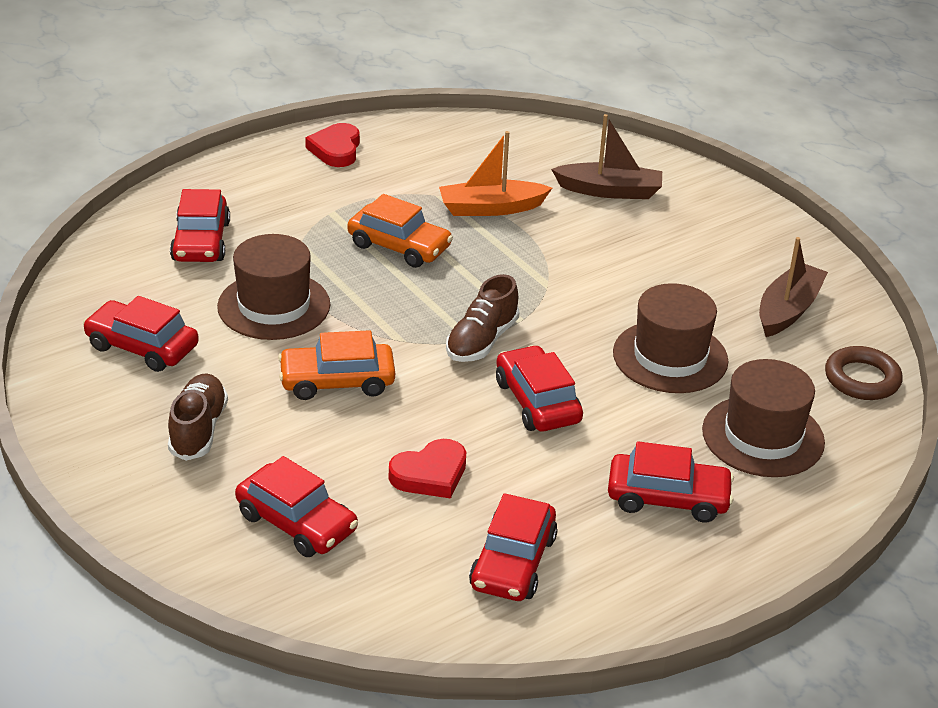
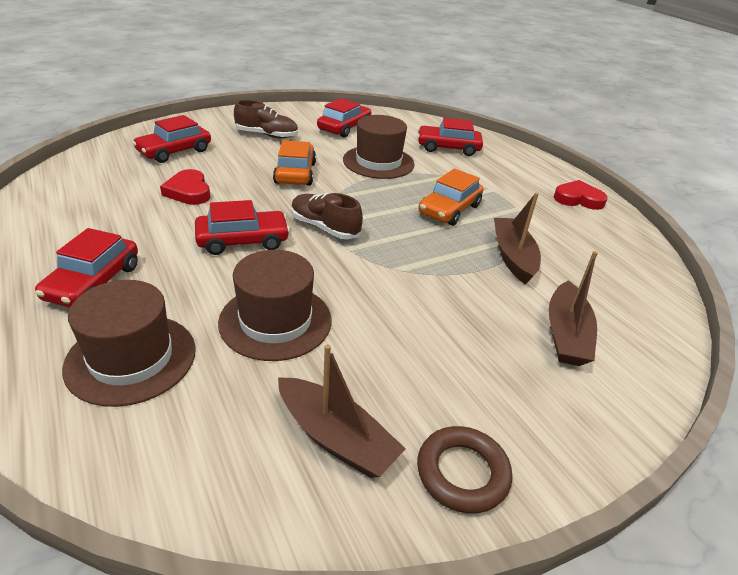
camera: 95 degrees right, 0 degrees up
orange boat [439,131,552,216] -> brown boat [494,192,541,285]
red car [469,493,558,601] -> none
brown ring [825,346,903,400] -> brown ring moved to [417,426,512,514]

